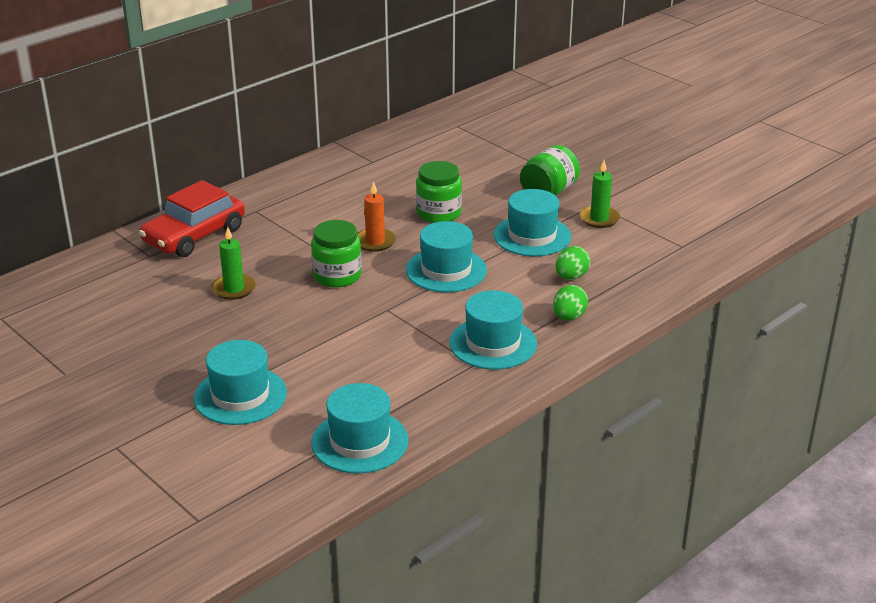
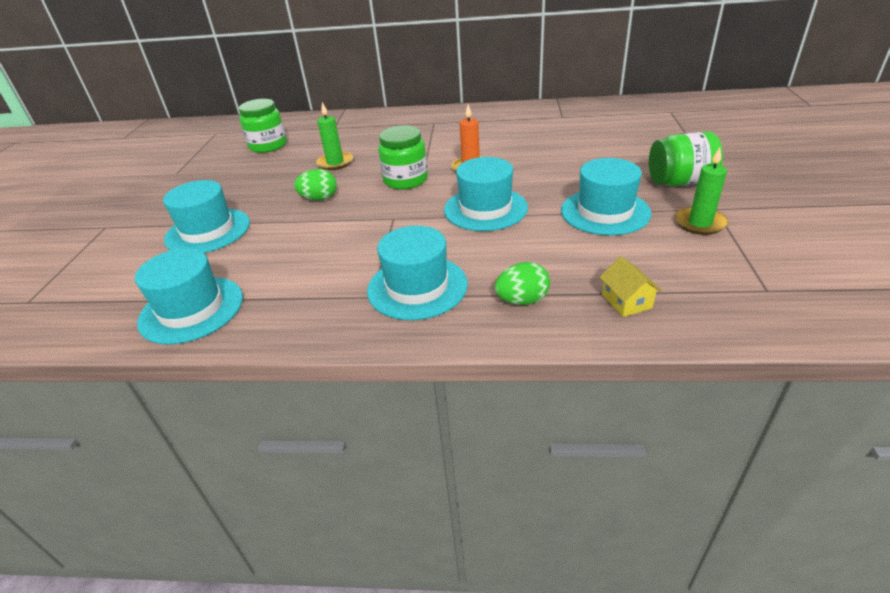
camera: 50 degrees right, 5 degrees up
red car [139,180,245,257] -> none
green jar [416,161,462,223] -> green jar moved to [239,99,287,153]
green egg [555,246,590,280] -> green egg moved to [294,169,337,201]
none -> yellow house [600,256,662,317]

